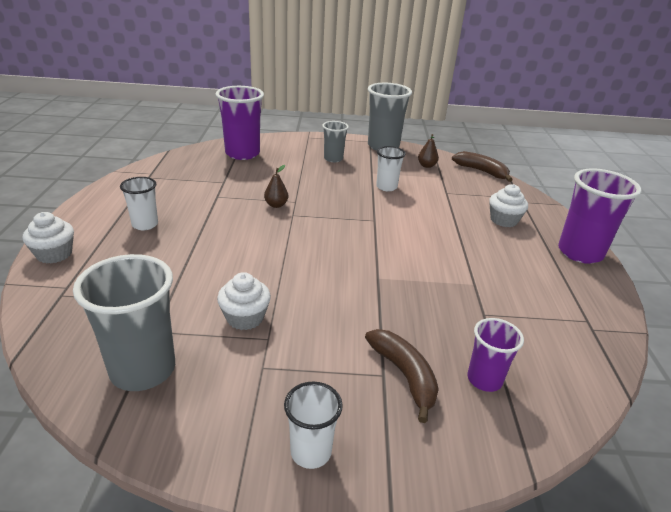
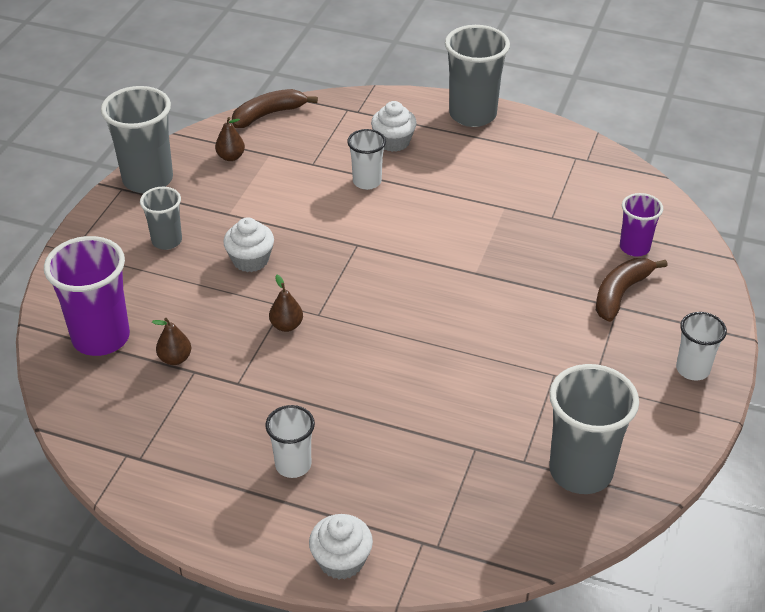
camera: 70 degrees left, 10 degrees up
white cupcake [217,272,271,330] -> white cupcake moved to [223,217,274,272]
brown banana [365,329,439,423] -> brown banana turned 45 degrees counterclockwise [596,258,668,322]
white cup [376,146,406,191] -> white cup moved to [347,129,386,190]
purple cup [558,168,642,264] -> grey cup [445,25,510,127]
none -> brown pear [152,318,191,365]

